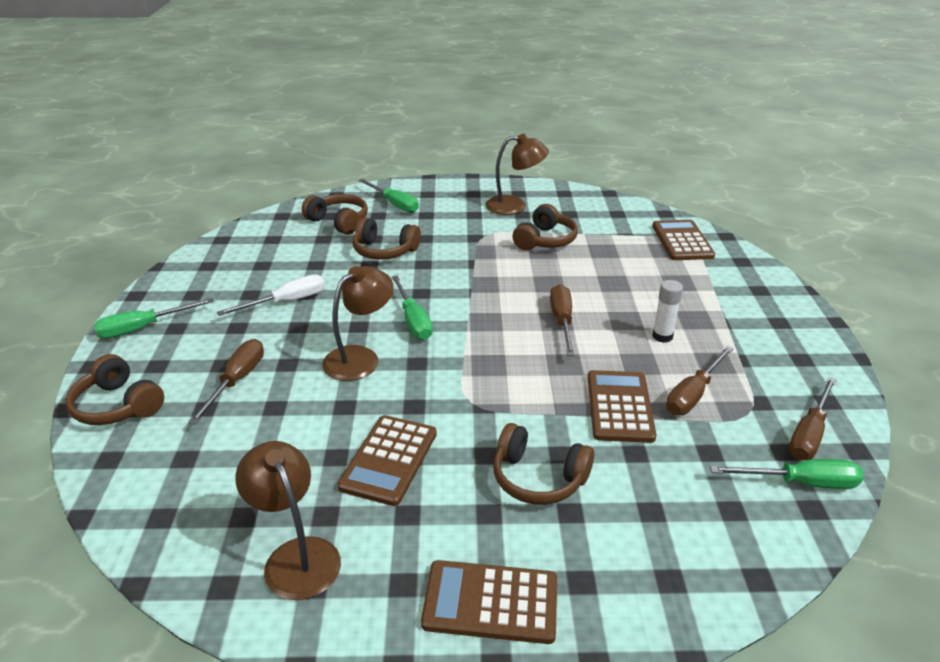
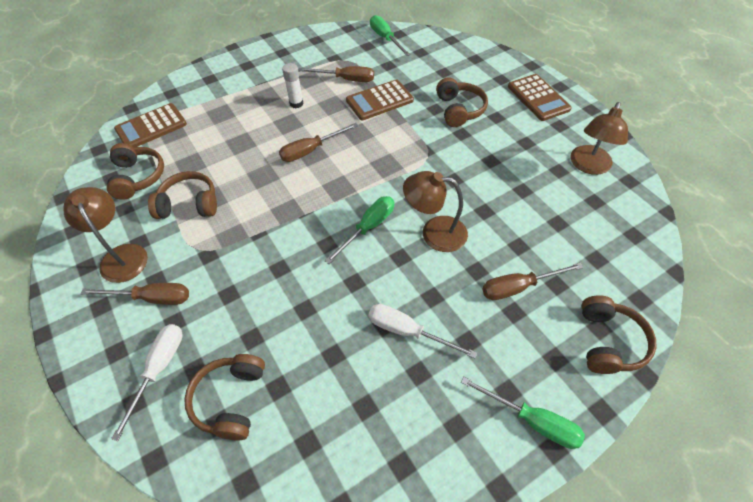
camera: 120 degrees left, 20 degrees up
brown calculator [337,415,437,506] -> none
brown headphones [353,217,421,260] -> brown headphones moved to [107,143,164,200]
green screwdriver [358,179,419,213] -> white screwdriver [111,324,183,441]
brown screwdriver [789,377,836,460] -> brown screwdriver moved to [81,283,189,305]

